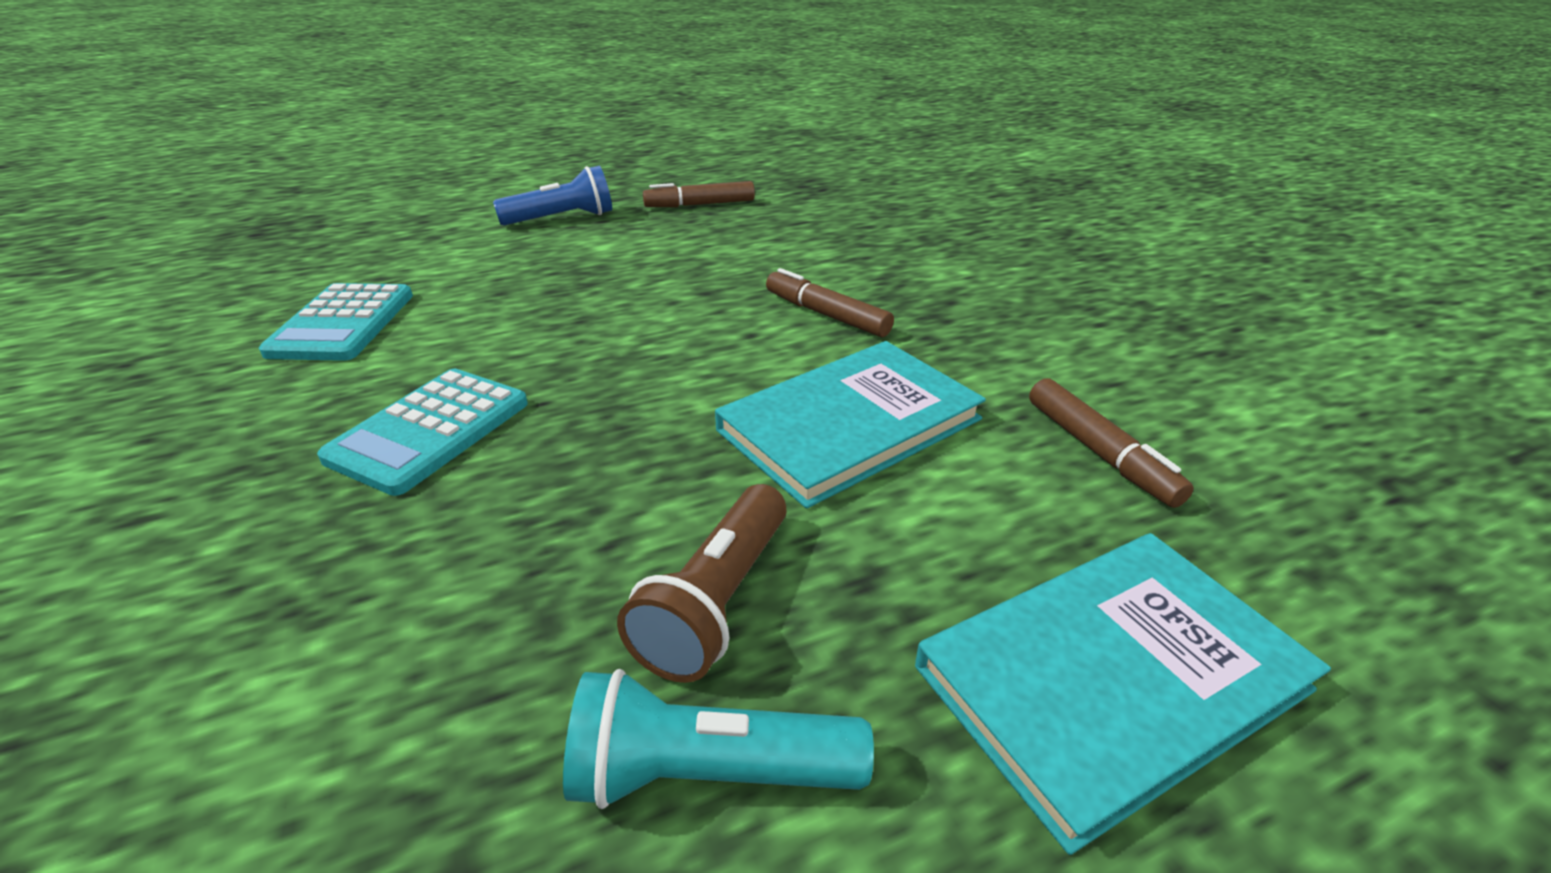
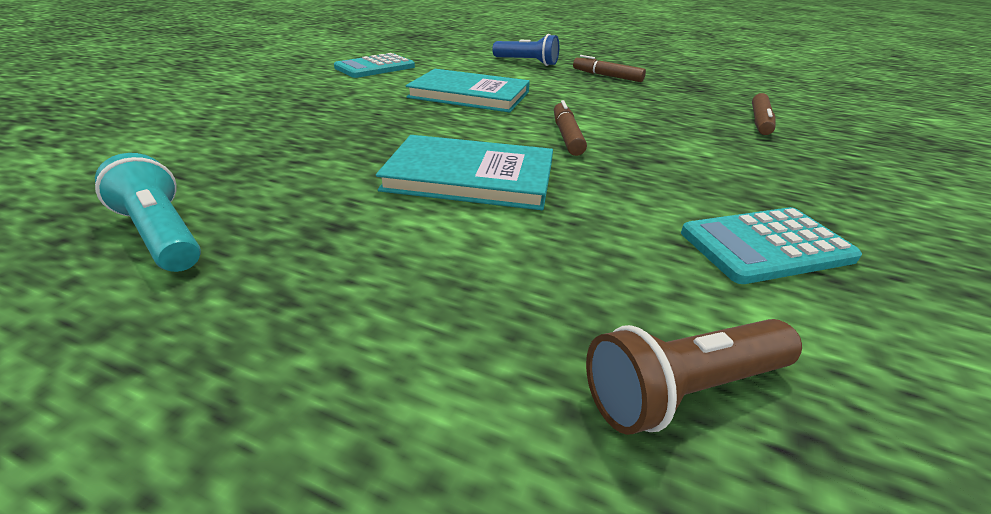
camera: 45 degrees right, 0 degrees up
turquoise calculator [317,369,528,496] -> turquoise calculator moved to [681,207,862,284]
brown flashlight [617,484,787,683] -> brown flashlight moved to [586,319,802,435]
turquoise book [915,533,1331,855] -> turquoise book moved to [406,69,530,113]
brown marker [1029,378,1194,508] -> brown marker moved to [752,93,776,135]

